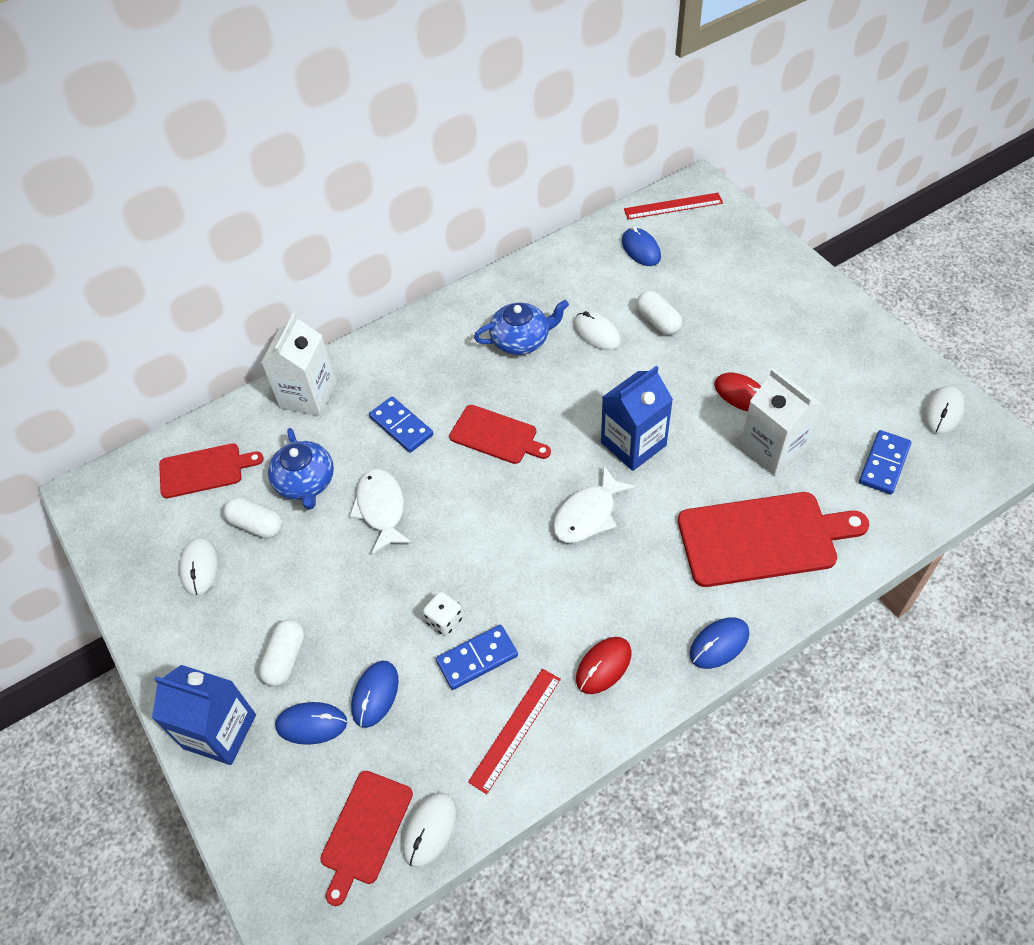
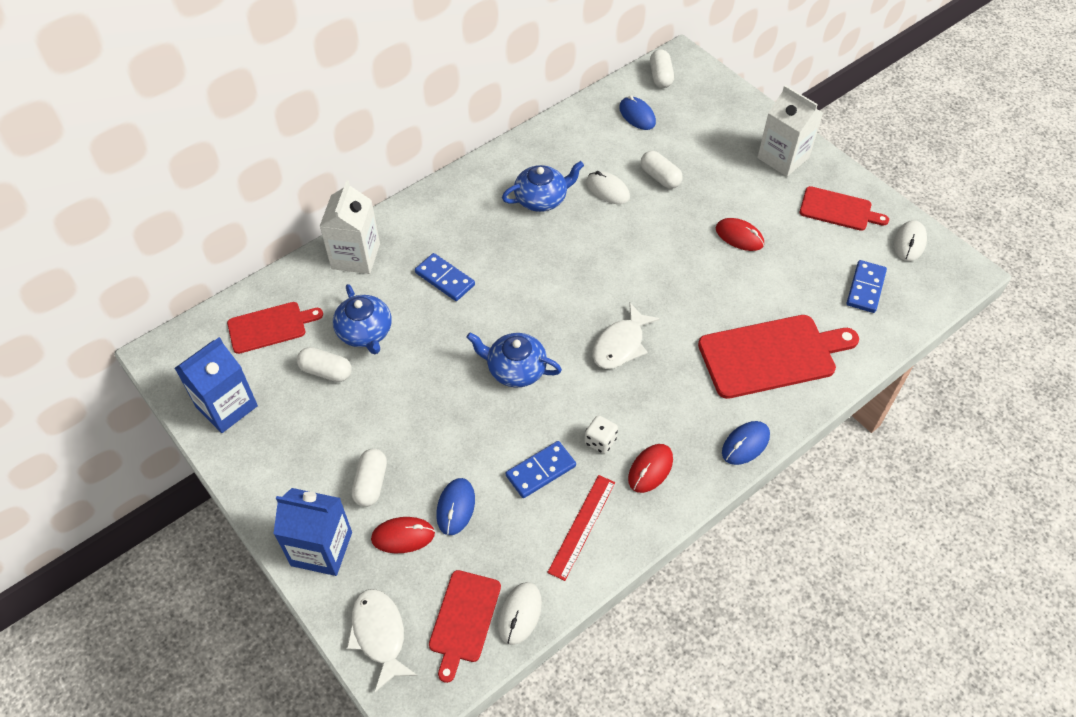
camera: 10 degrees left, 0 degrees up
white mouse [179,537,219,596] -> none
blue mouse [275,702,347,745] -> red mouse [371,517,435,553]
white fish [349,469,413,554] -> white fish moved to [347,589,418,692]
white dice [423,592,463,636] -> white dice moved to [585,415,618,454]
red cutting board [449,405,551,464] -> red cutting board moved to [800,186,889,231]
blue carton [601,366,673,471] -> blue carton moved to [175,337,258,433]
red ruler [624,193,723,219] -> white capsule [650,49,674,88]
white carton [740,369,823,476] -> white carton moved to [757,85,823,177]
none -> blue teapot [466,332,562,387]

